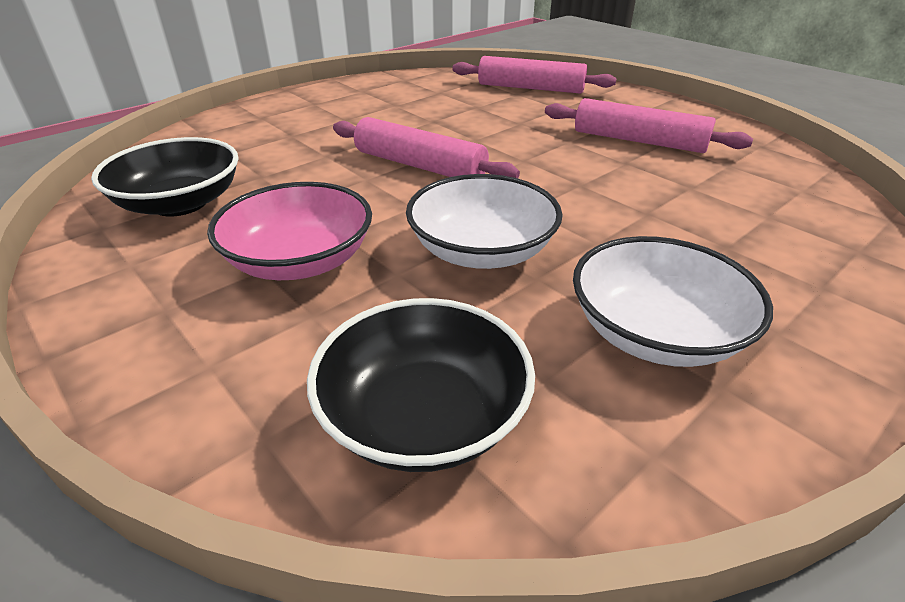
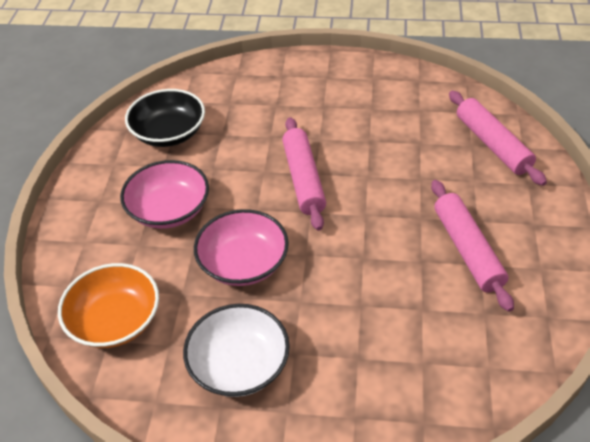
camera: 50 degrees right, 10 degrees up
black bowl [307,298,535,472] -> orange bowl [58,263,159,348]
white bowl [406,174,562,269] -> pink bowl [194,209,289,286]

